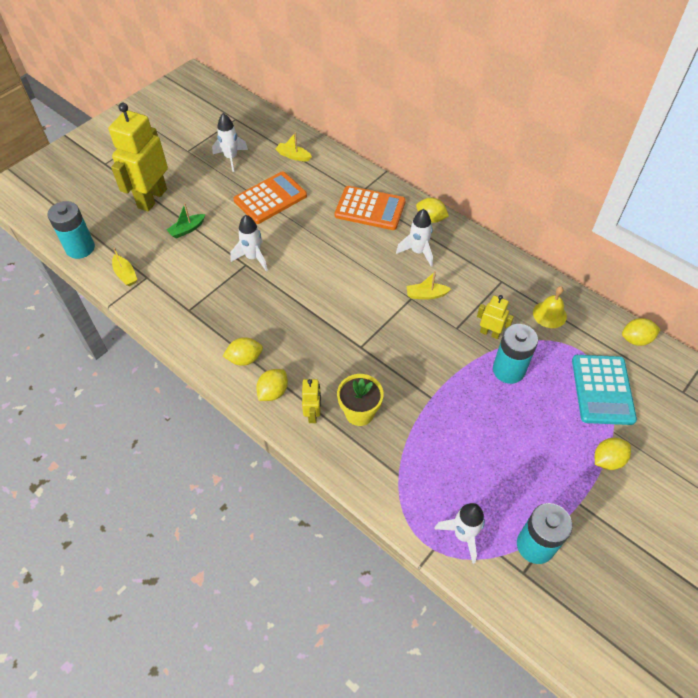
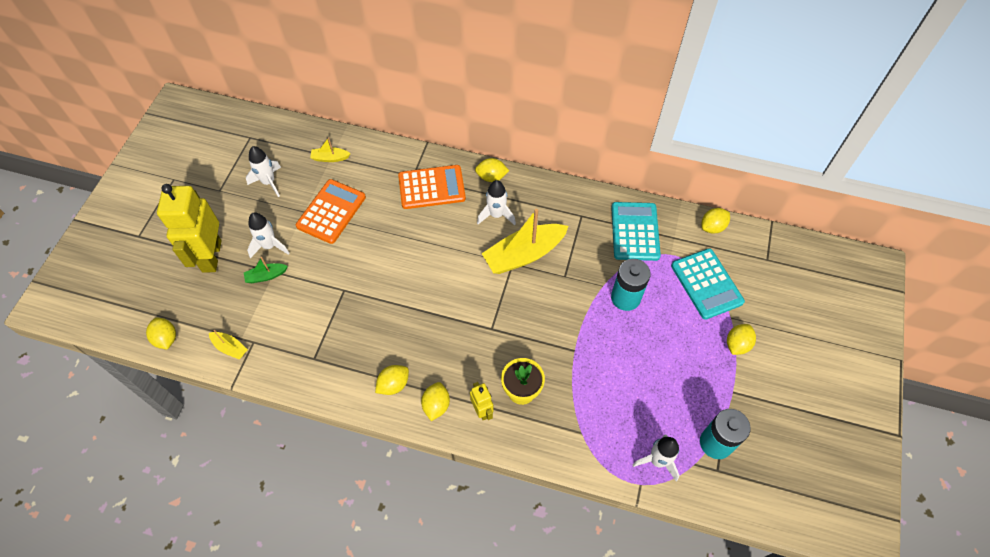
camera: 25 degrees left, 5 degrees up
turquoise battery [48,201,95,259] -> yellow lemon [146,318,176,349]
green boat [166,203,205,238] -> green boat turned 45 degrees clockwise [244,257,288,283]
white rocket [231,215,268,271] -> white rocket moved to [247,212,290,258]
yellow boat [407,271,451,299] -> yellow boat [481,209,568,274], size x2.15
yellow robot [477,295,514,339] -> none
yellow bell [533,286,567,328] -> turquoise calculator [611,202,661,261]

